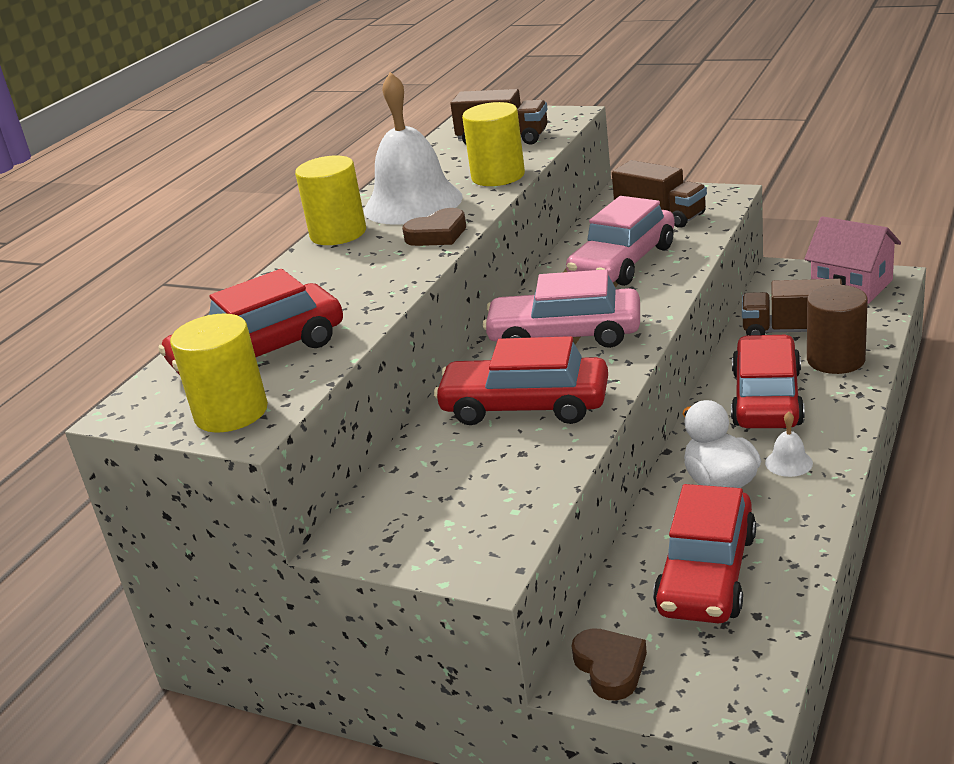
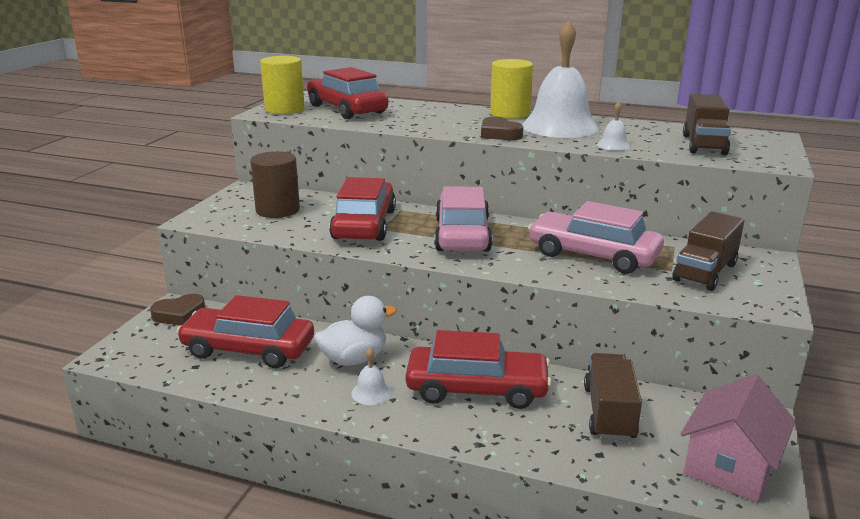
camera: 80 degrees right, 5 degrees down
yellow cylinder [462,102,525,186] -> white bell [597,101,631,151]
brown cylinder [807,285,868,374] -> brown cylinder moved to [250,151,300,218]

